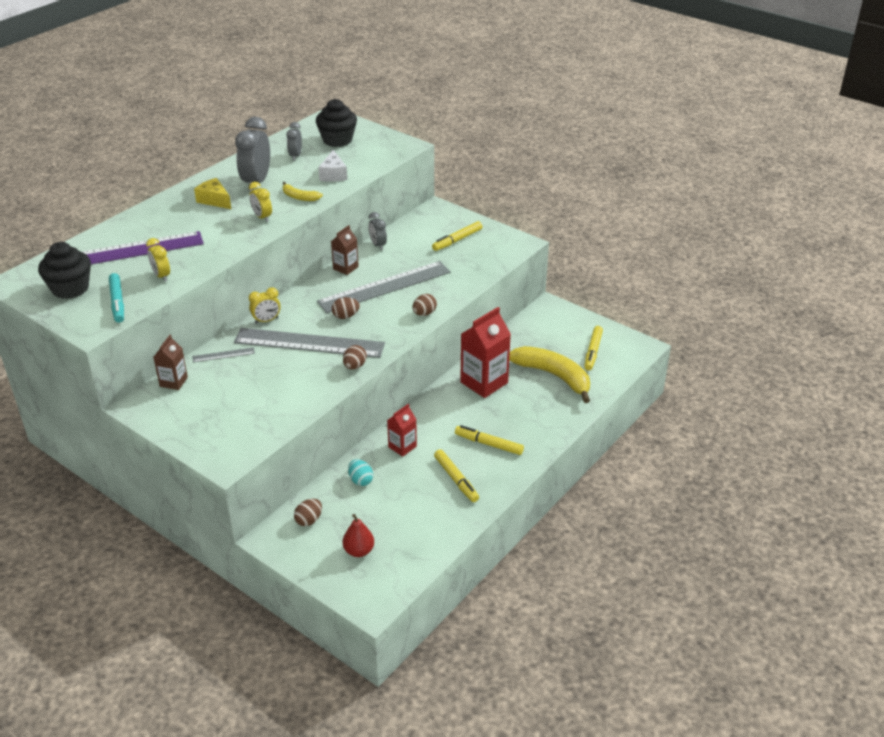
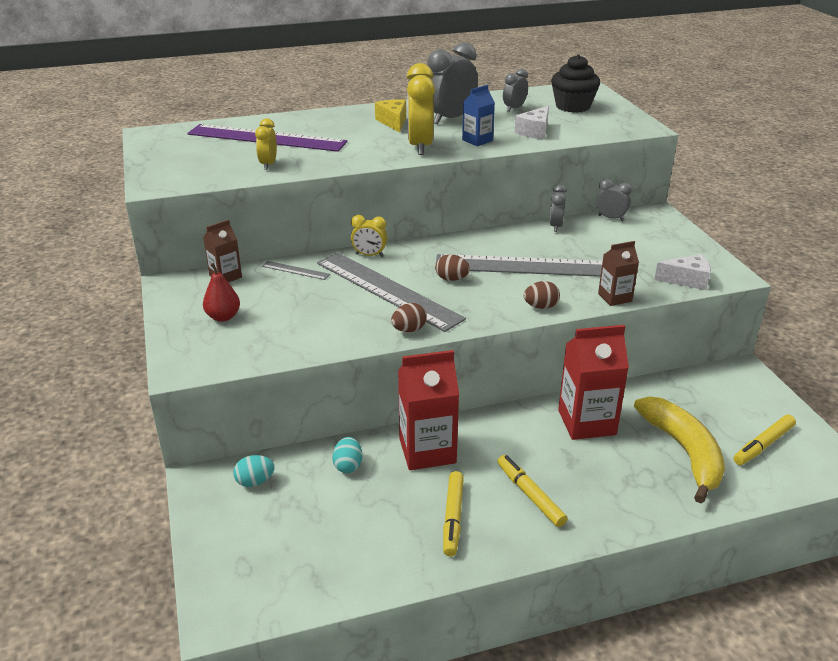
camera: 35 degrees right, 5 degrees down
black cupcake [38,242,91,299] -> none
turquoise marker [109,273,124,323] -> none
yellow clock [249,182,272,222] -> yellow clock [407,63,435,155], size x1.84
yellow banana [283,182,323,201] -> blue carton [462,85,495,146]
brown egg [294,499,322,526] -> turquoise egg [233,455,275,487]
brown carton [331,225,359,275] -> brown carton moved to [598,241,639,306]
red pear [343,514,374,557] -> red pear moved to [203,263,240,322]
red carton [387,404,417,457] -> red carton [398,350,459,470], size x1.80
yellow marker [432,221,482,251] -> none
none -> grey clock [596,179,632,221]
none -> white cheese [654,254,711,290]

